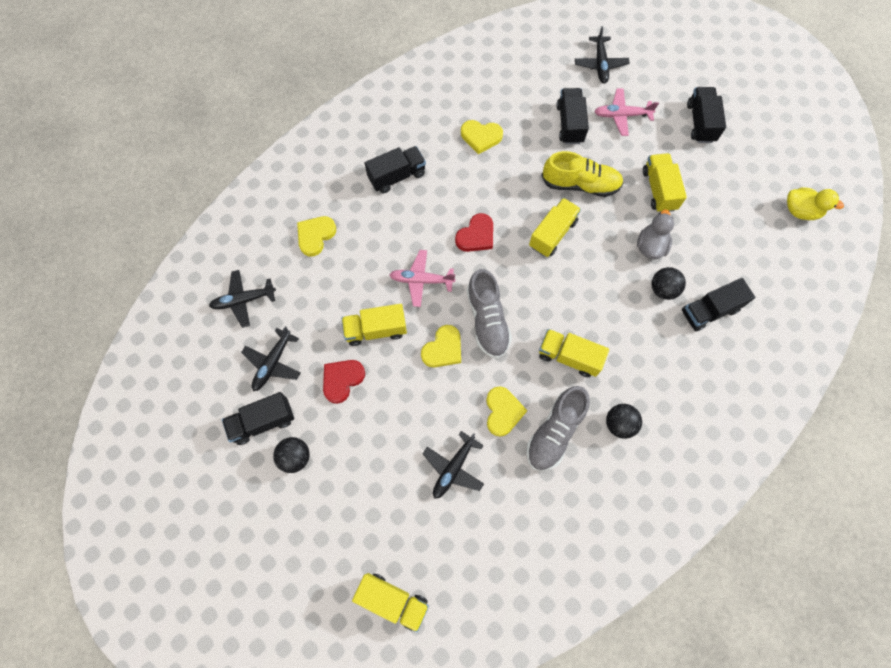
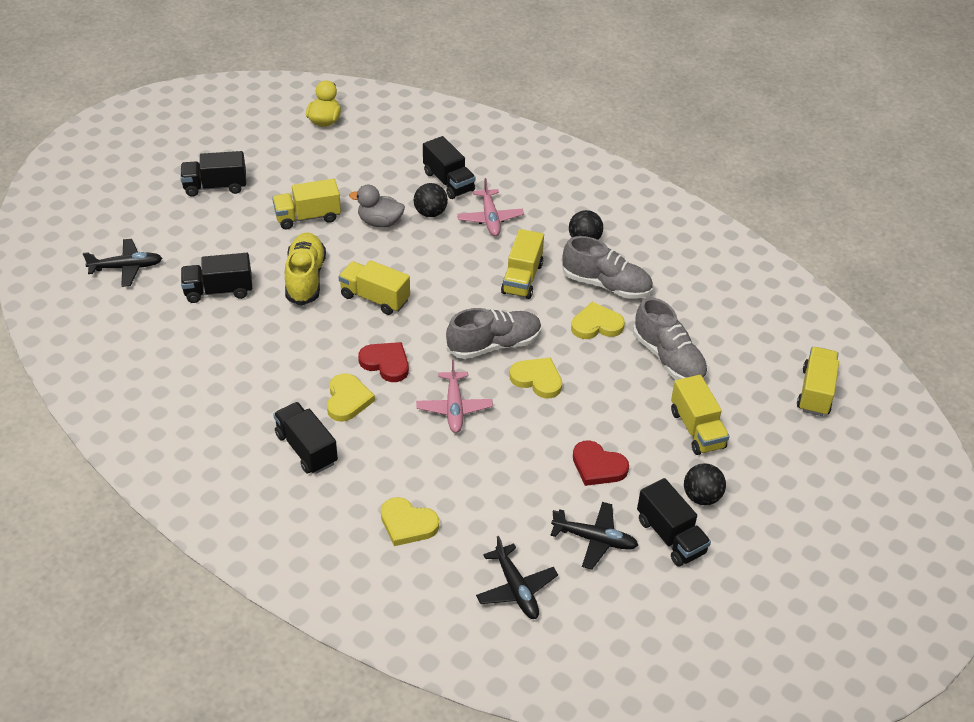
camera: 100 degrees left, 25 degrees down
yellow truck [342,304,407,346] -> yellow truck moved to [671,375,730,455]
black plane [423,431,484,499] -> grey shoe [633,297,708,380]
yellow heart [461,120,503,154] -> yellow heart moved to [327,373,375,422]
pink plane [594,88,659,136] -> pink plane moved to [457,178,524,236]

